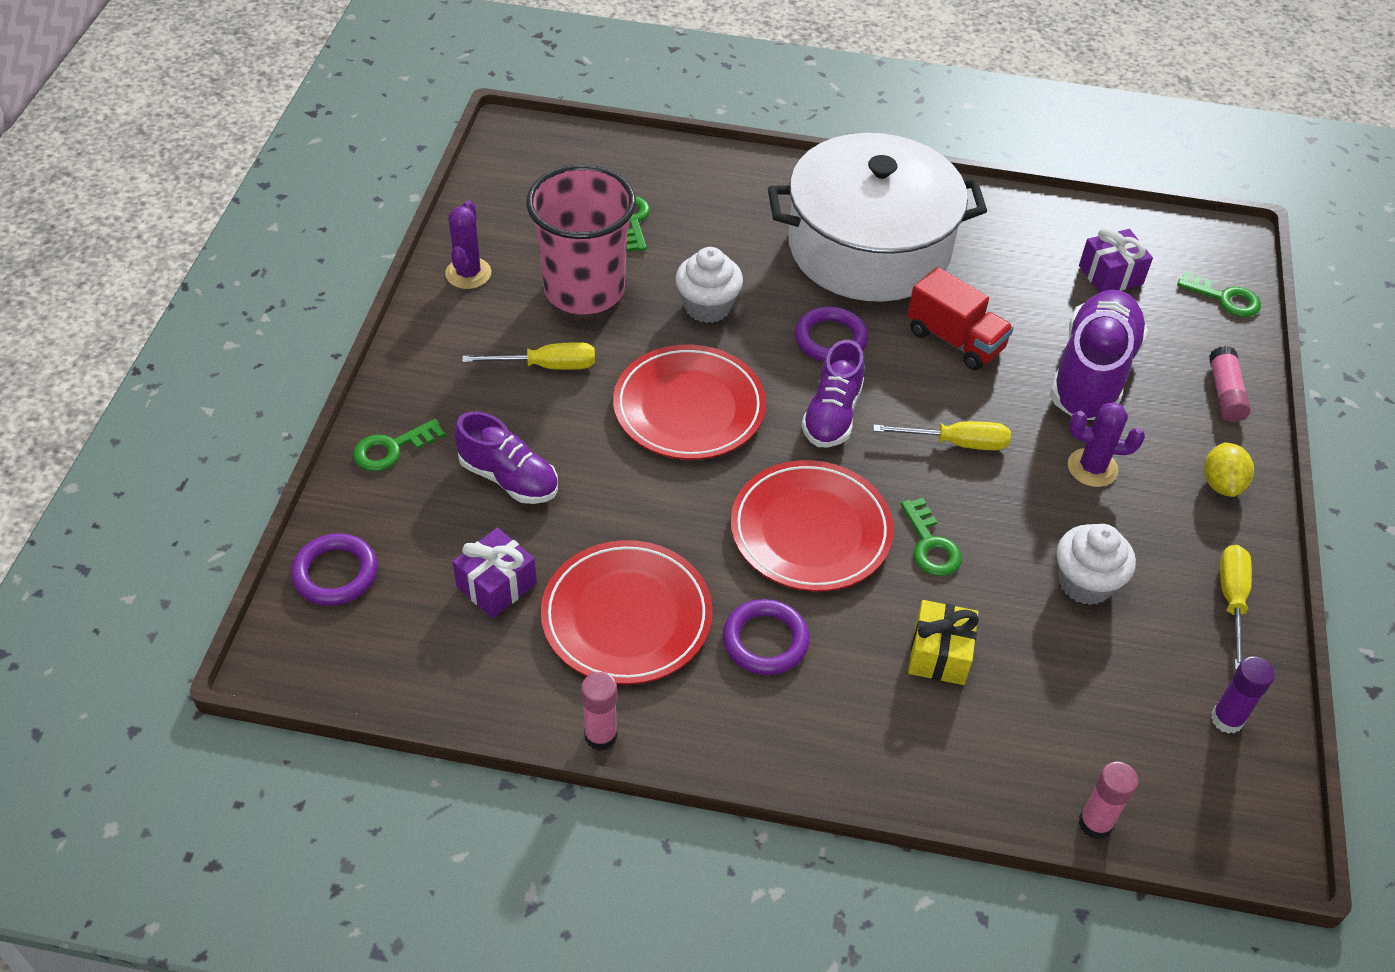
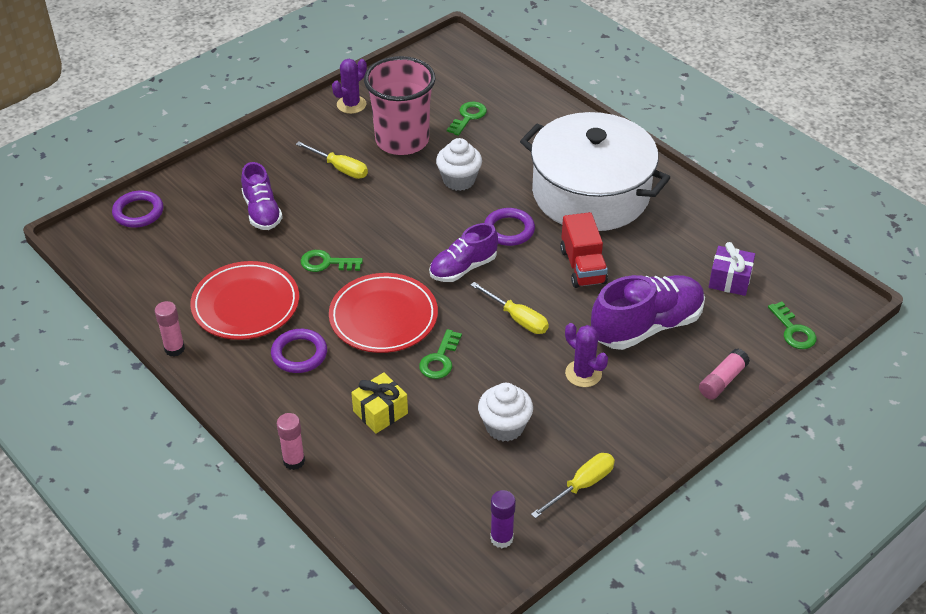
camera: 40 degrees right, 5 degrees down
green key [353,419,445,471] -> green key moved to [301,250,363,272]
purple gift [452,528,537,618] -> none
red plate [613,345,766,460] -> none
pink glue stick [1078,762,1138,839] -> pink glue stick moved to [277,413,305,470]
yellow lemon [1204,442,1254,497] -> none

